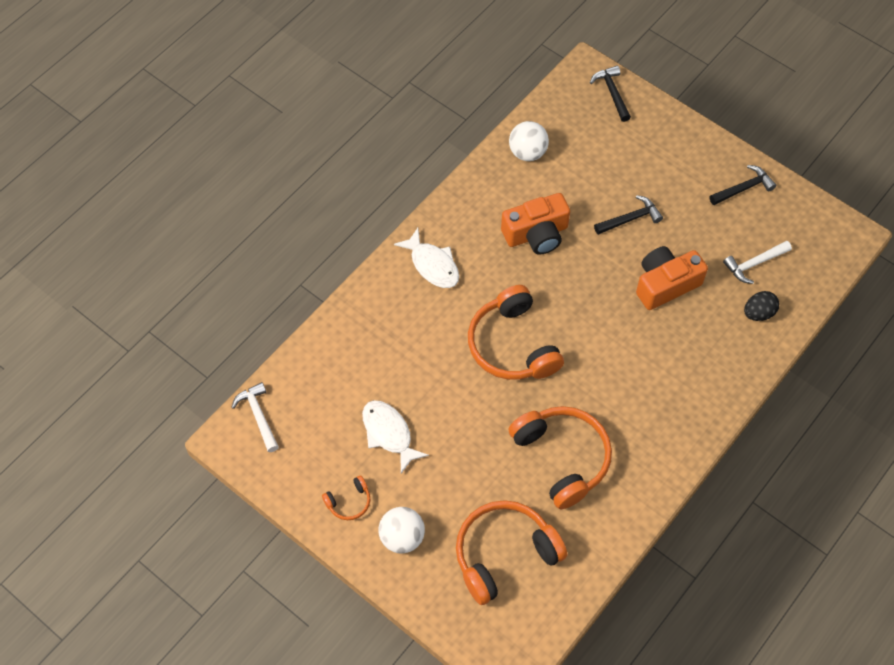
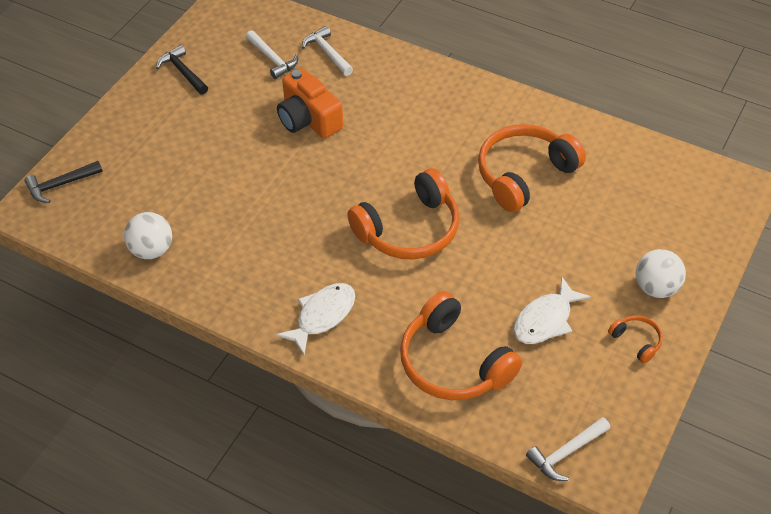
camera: 100 degrees left, 10 degrees down
orange headphones [456,500,567,605] -> orange headphones moved to [400,291,522,400]
orange camera [501,193,570,255] -> none
black hammer [594,195,663,235] -> none
black egg [744,291,779,321] -> white hammer [302,26,353,76]

